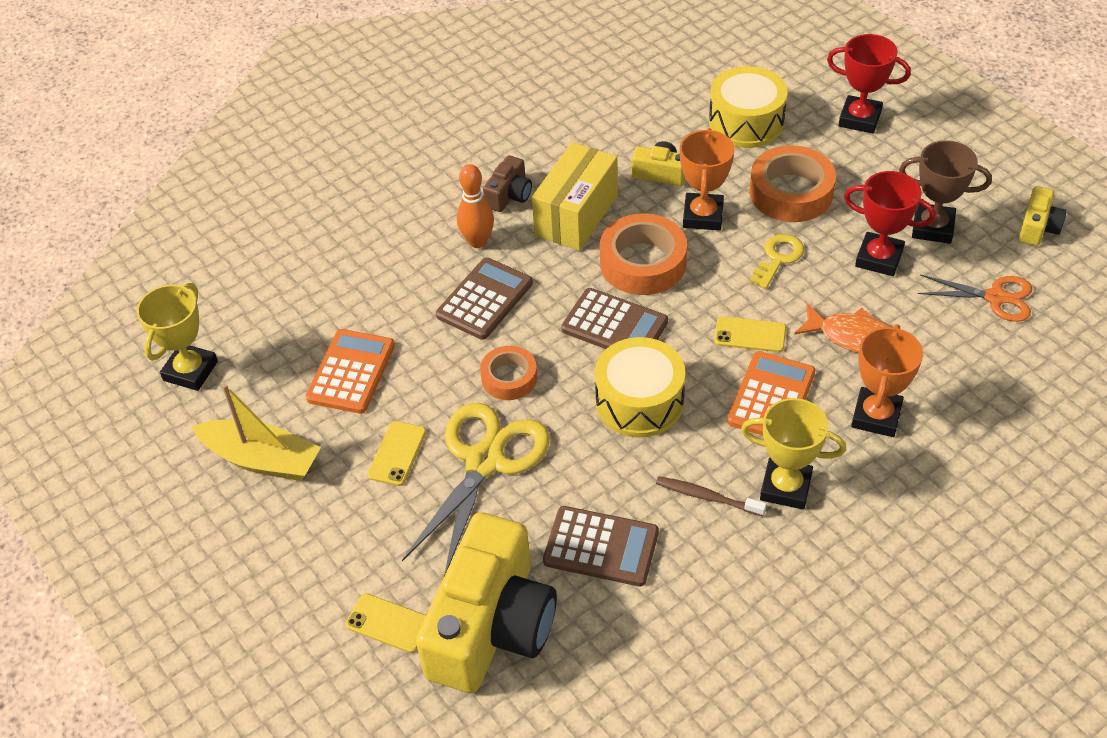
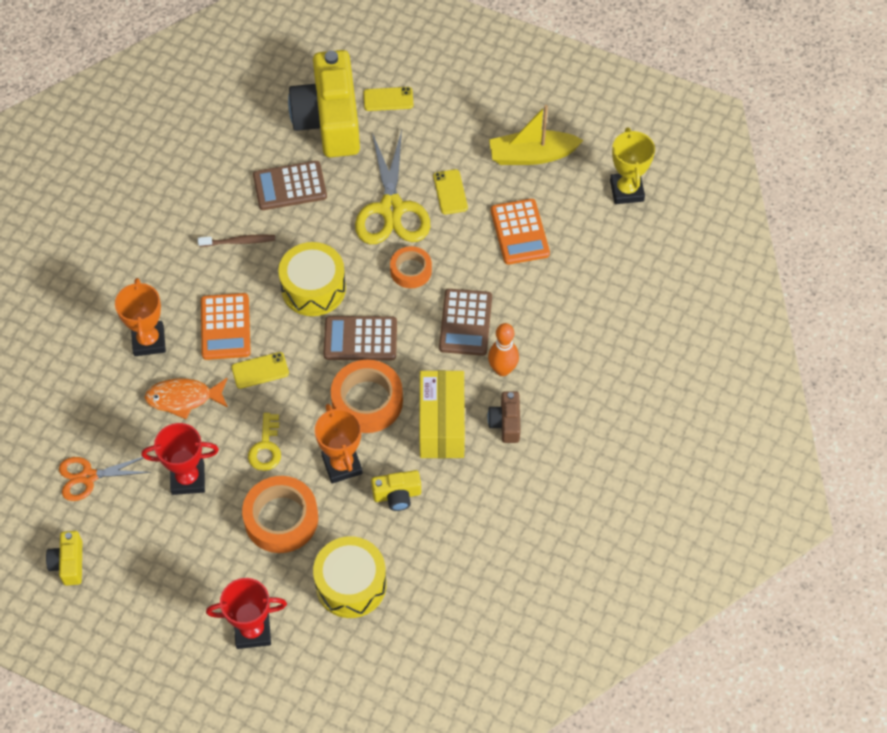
camera: 150 degrees right, 10 degrees up
yellow trophy [741,398,846,509] -> none
brown trophy [899,140,992,244] -> none

